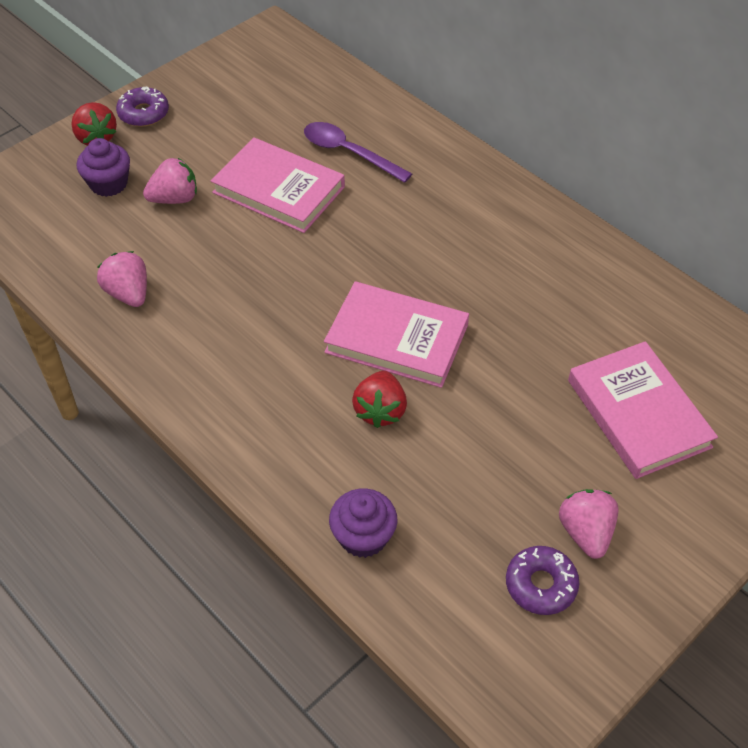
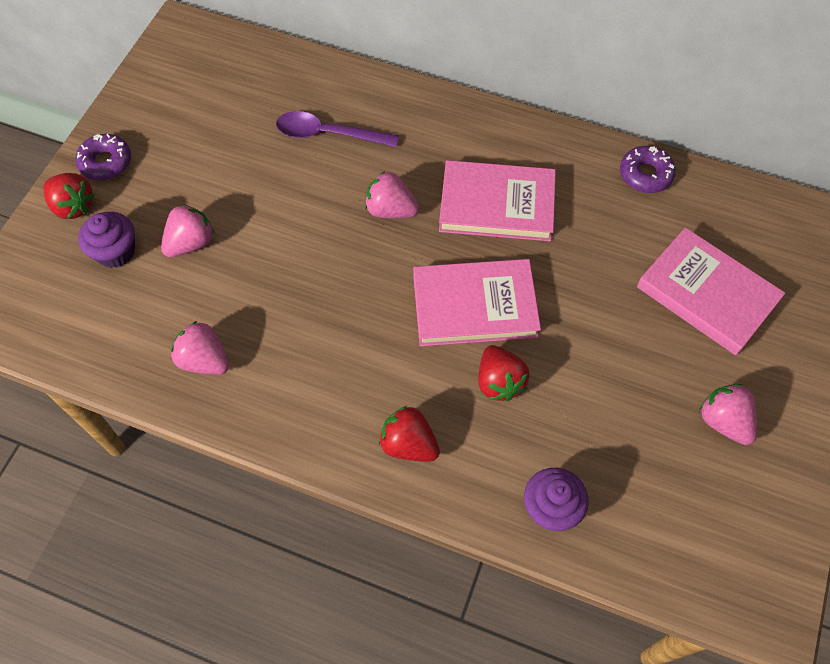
camera: 25 degrees left, 10 degrees up
pink book [211,137,345,233] -> pink book moved to [439,160,556,241]
purple donut [506,546,579,615] -> purple donut moved to [620,146,676,193]
none -> pink strawberry [365,171,419,219]
none -> red strawberry [379,406,440,462]

